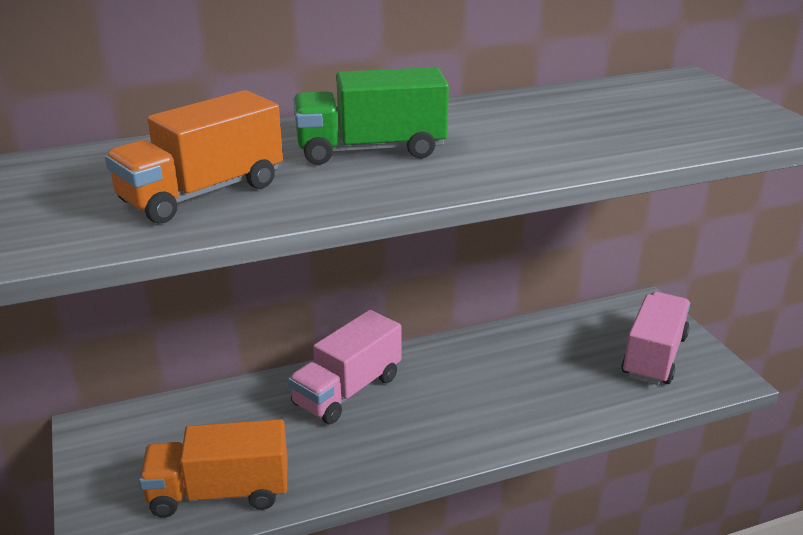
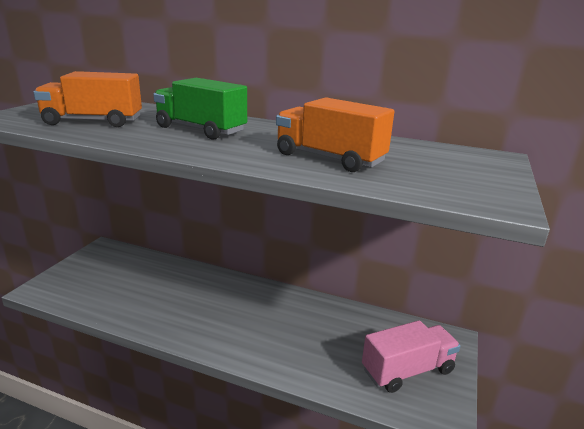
camera: 40 degrees right, 5 degrees down
orange truck [139,419,287,518] -> orange truck moved to [276,97,394,172]
pink truck [288,310,401,424] -> none

